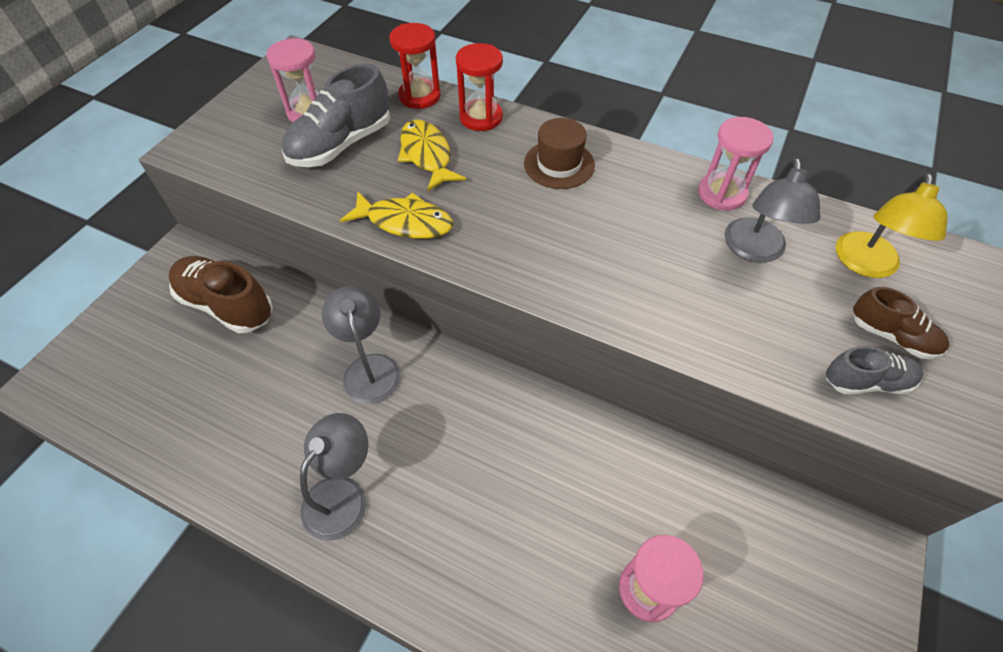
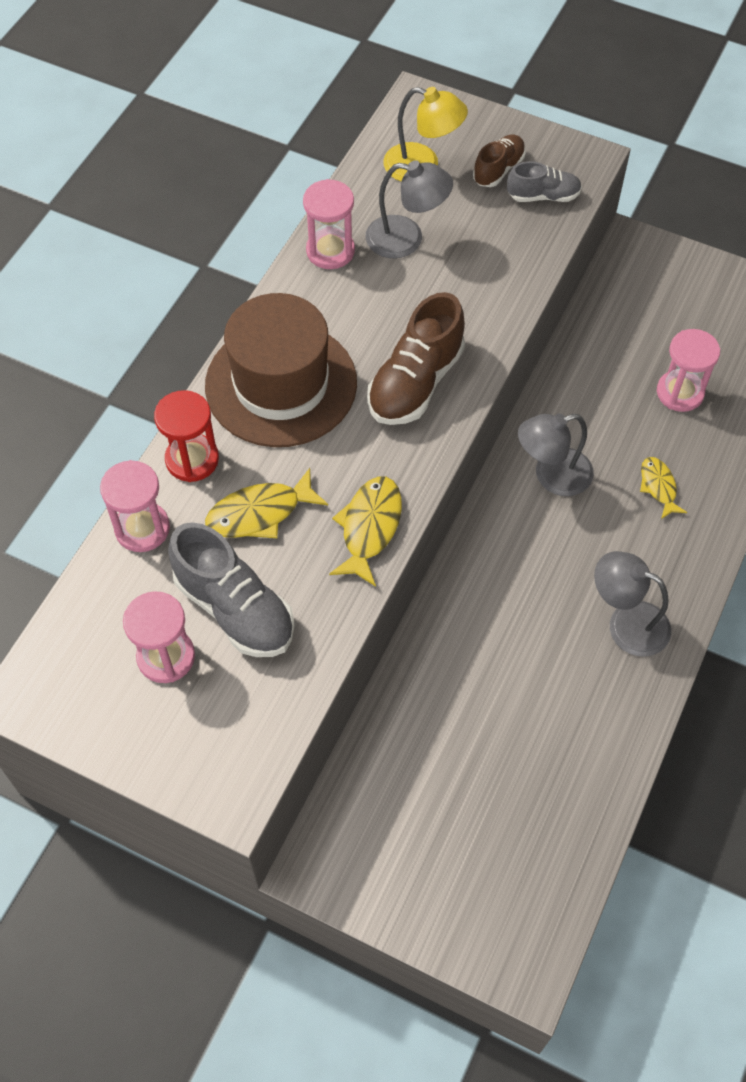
camera: 90 degrees left, 5 degrees up
brown shoe [169,256,273,333] -> brown shoe moved to [367,292,465,425]
grey lamp [322,286,401,404] -> grey lamp moved to [518,414,594,496]
red hourglass [389,23,441,109] -> pink hourglass [100,460,170,552]
brown hat [524,118,595,189] -> brown hat [205,293,357,447], size x1.91
grey shoe [826,346,924,394] -> grey shoe turned 90 degrees clockwise [507,161,582,202]
none -> yellow fish [640,457,687,519]

